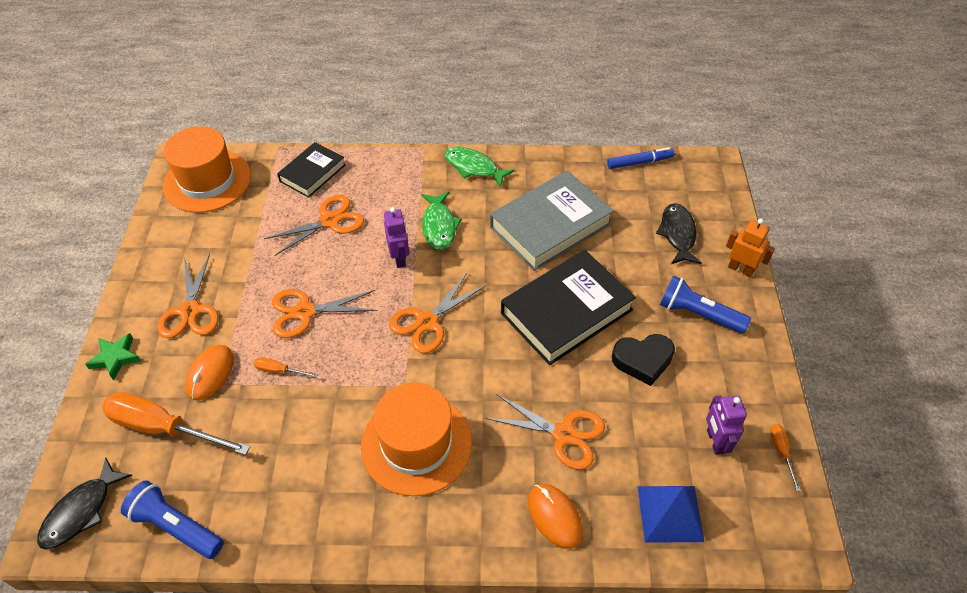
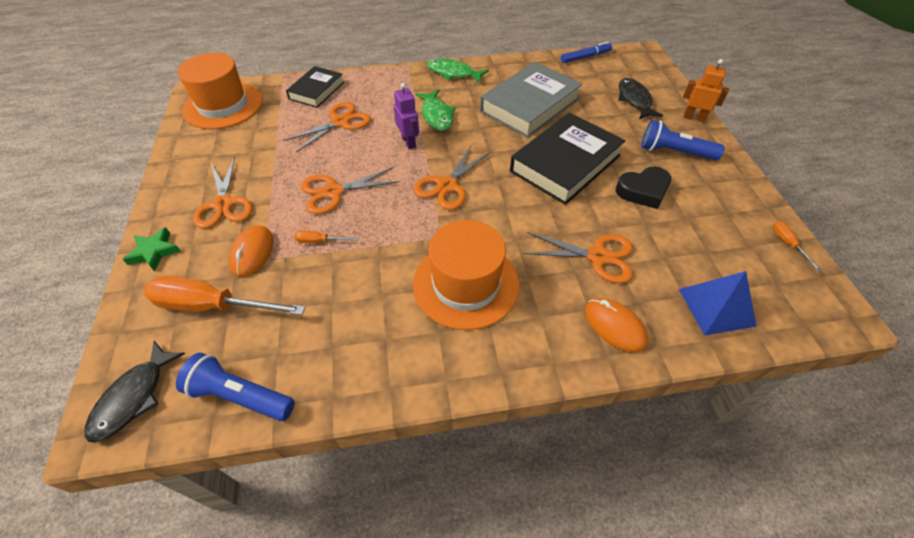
camera: 10 degrees left, 0 degrees up
purple robot [706,396,747,455] -> none

